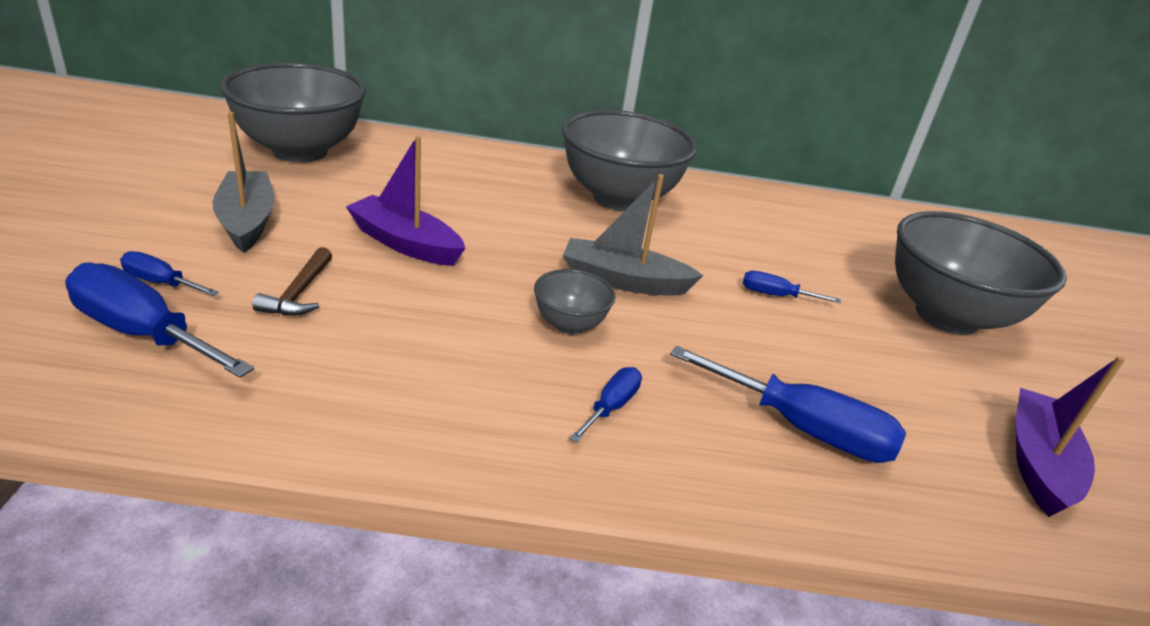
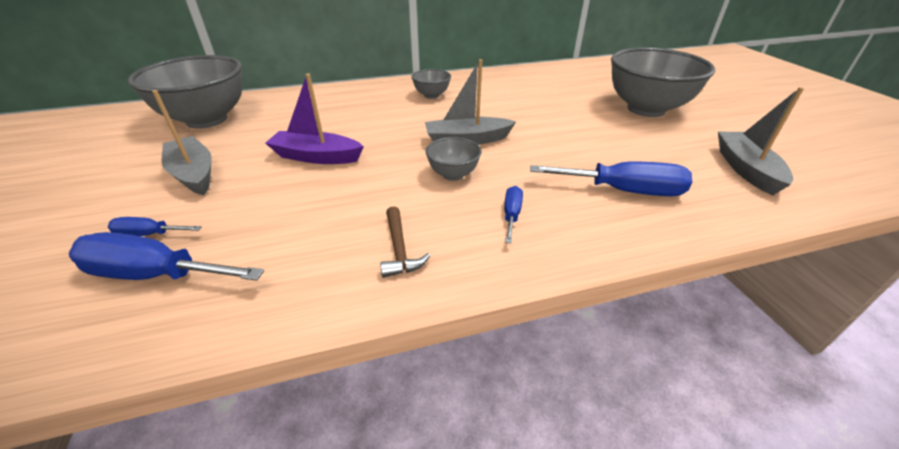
camera: 15 degrees left, 5 degrees up
brown hammer [253,247,332,316] -> brown hammer moved to [380,206,431,278]
grey bowl [562,110,697,211] -> grey bowl [411,69,451,99], size x0.46
blue screwdriver [743,271,841,303] -> none
purple boat [1016,356,1125,517] -> grey boat [718,87,804,195]

